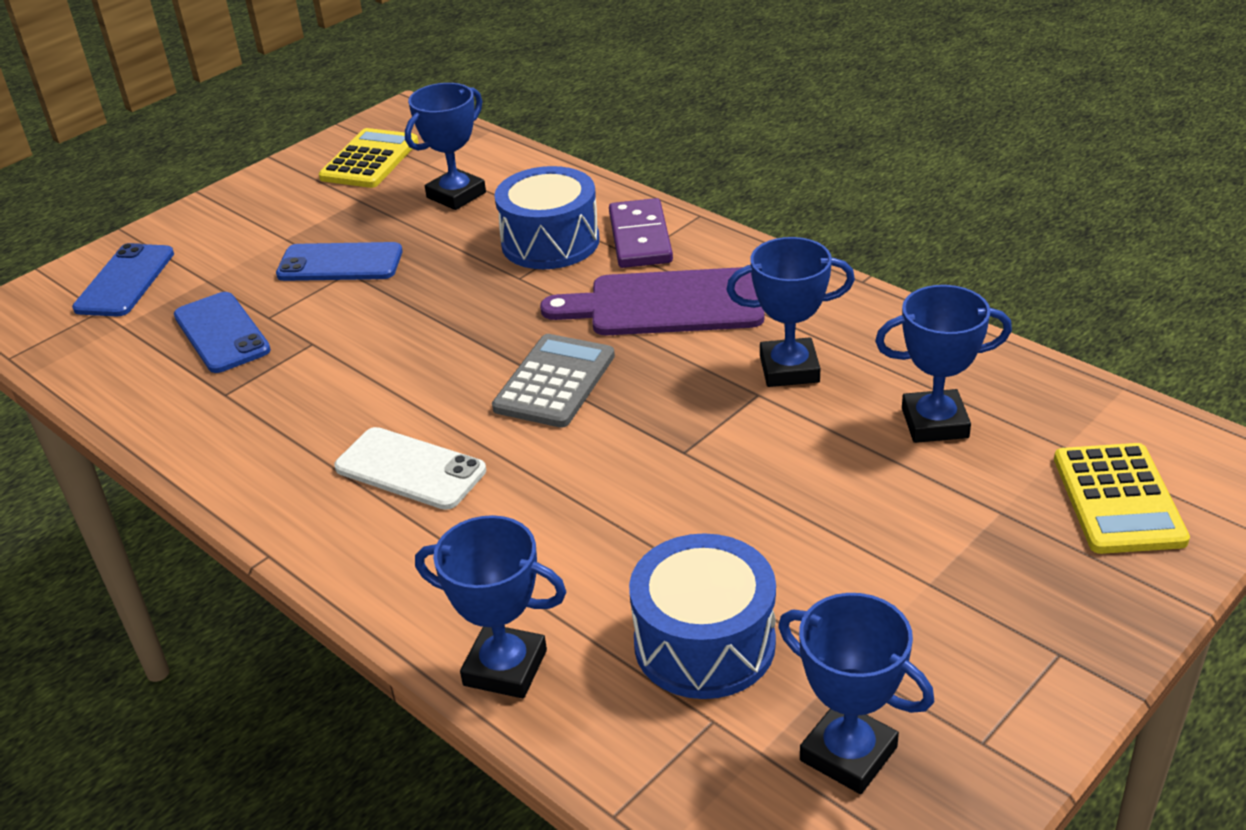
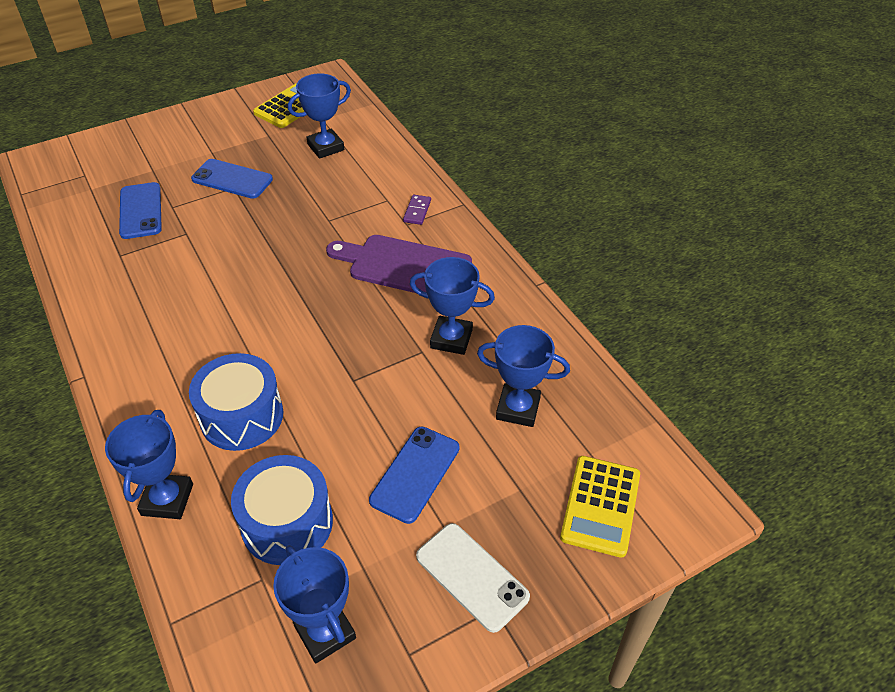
camera: 15 degrees right, 10 degrees up
blue phone [72,243,174,316] -> blue phone moved to [369,426,459,524]
white phone [334,427,486,510] -> white phone moved to [416,523,530,633]
blue trophy [415,515,567,698] -> blue trophy turned 60 degrees clockwise [105,410,193,519]
grey calculator [492,334,615,428] -> none
blue drum [494,166,599,269] -> blue drum moved to [189,353,283,451]
purple domino [609,198,673,268] -> purple domino [403,195,431,225], size x0.56

